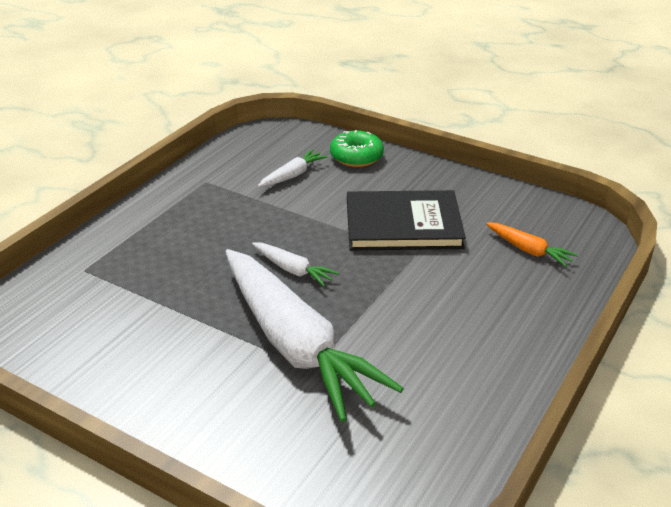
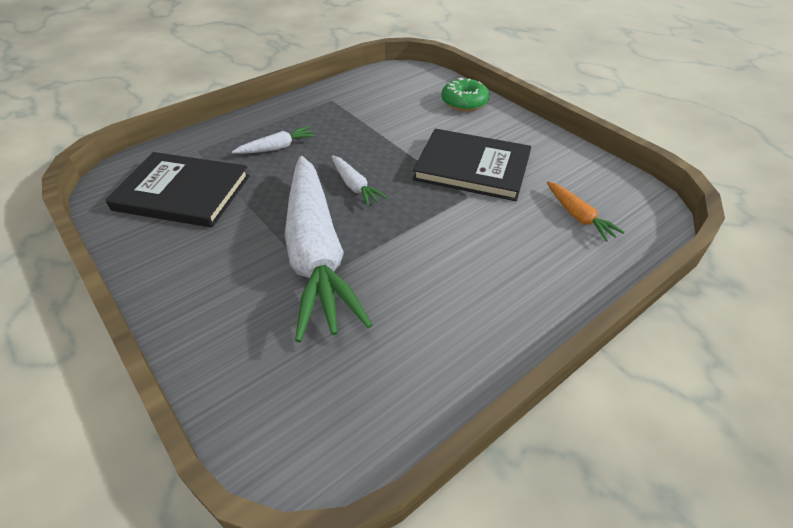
camera: 20 degrees right, 10 degrees up
white carrot [258,149,328,187] -> white carrot moved to [232,126,316,154]
none -> black book [105,152,250,228]

